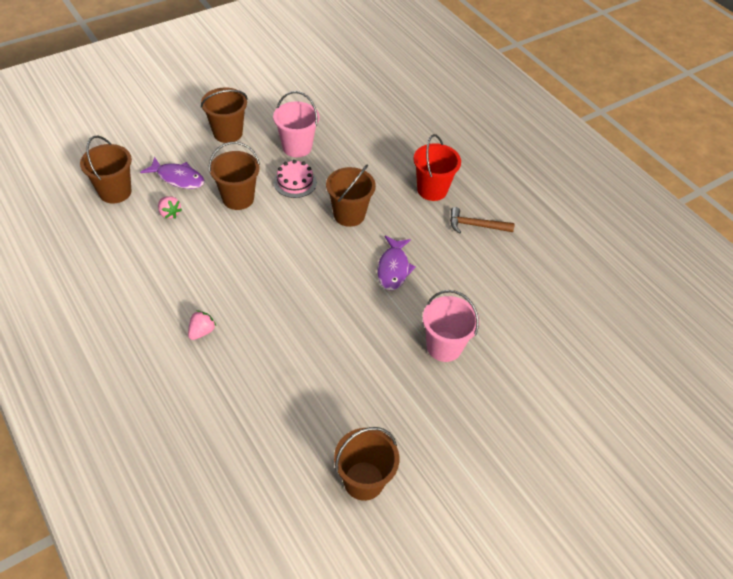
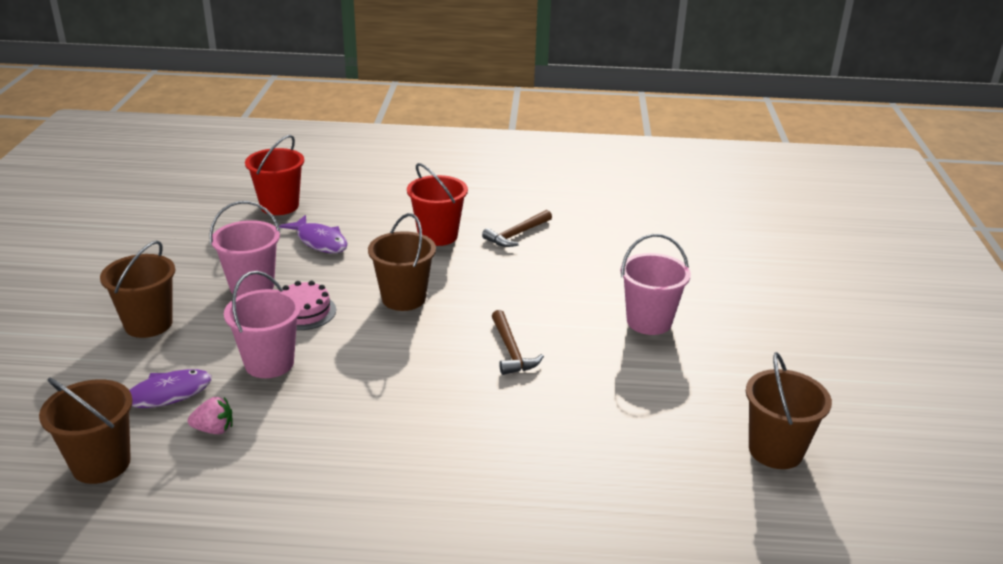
camera: 50 degrees left, 20 degrees down
pink strawberry [188,310,216,340] -> none
brown bucket [209,142,260,210] -> pink bucket [224,271,301,378]
purple fish [377,236,416,291] -> purple fish moved to [279,215,348,253]
none -> red bucket [245,135,304,215]
none -> brown hammer [492,310,544,375]

